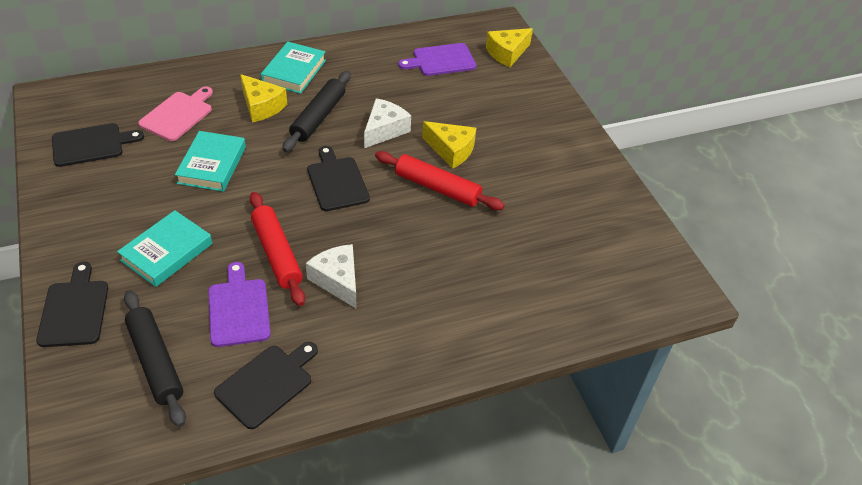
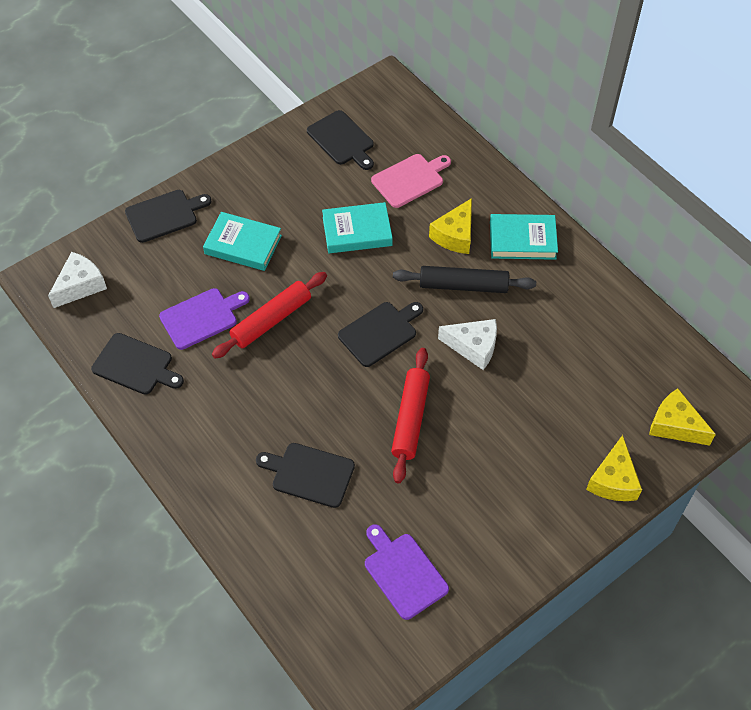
camera: 75 degrees right, 10 degrees up
black rolling pin [124,290,186,427] -> none
pink cutting board [138,86,213,141] -> pink cutting board turned 45 degrees counterclockwise [371,154,451,208]
white cheese [306,244,357,309] -> white cheese moved to [48,252,107,308]
purple cutting board [398,43,476,76] -> purple cutting board moved to [365,524,449,620]
yellow cheese [422,121,476,169] -> yellow cheese moved to [586,435,642,501]
none -> black cutting board [256,443,355,508]

